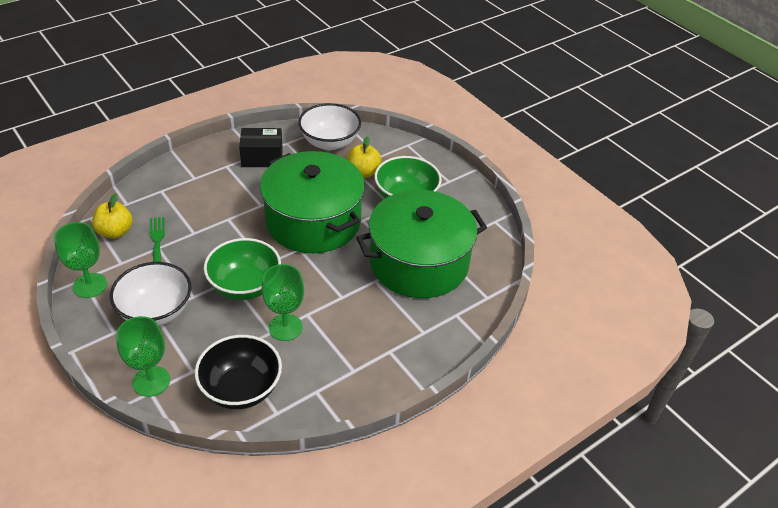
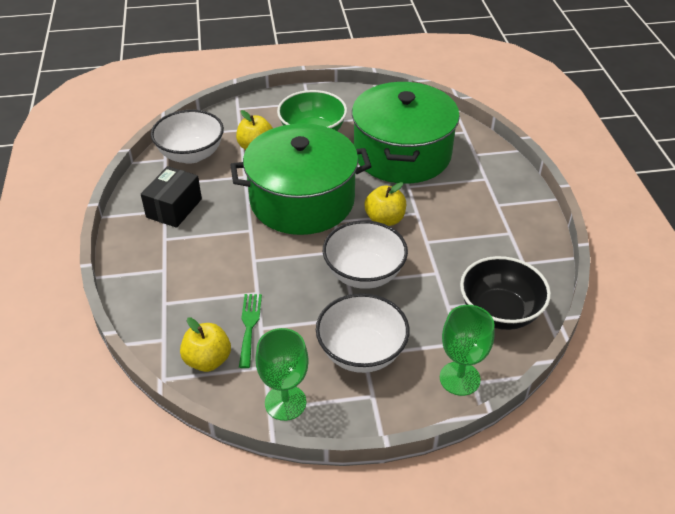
camera: 60 degrees left, 0 degrees up
green fork [150,217,165,262] -> green fork turned 75 degrees clockwise [239,294,262,368]
green bowl [204,238,281,300] -> white bowl [323,220,408,289]
green goblet [262,264,304,341] -> none
none -> yellow apple [364,182,406,226]

